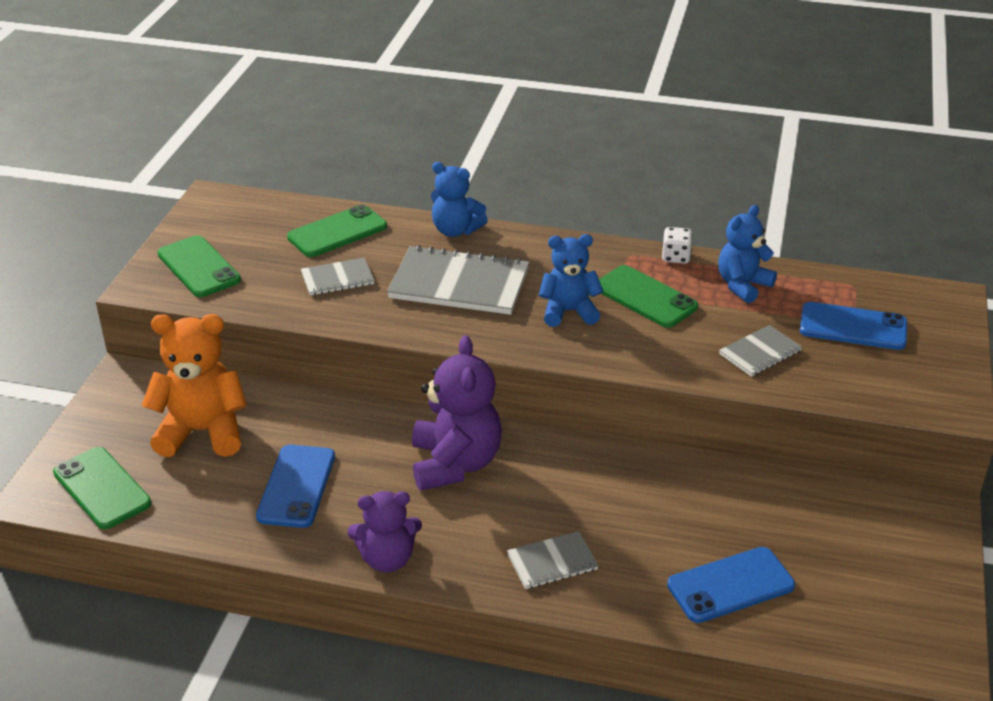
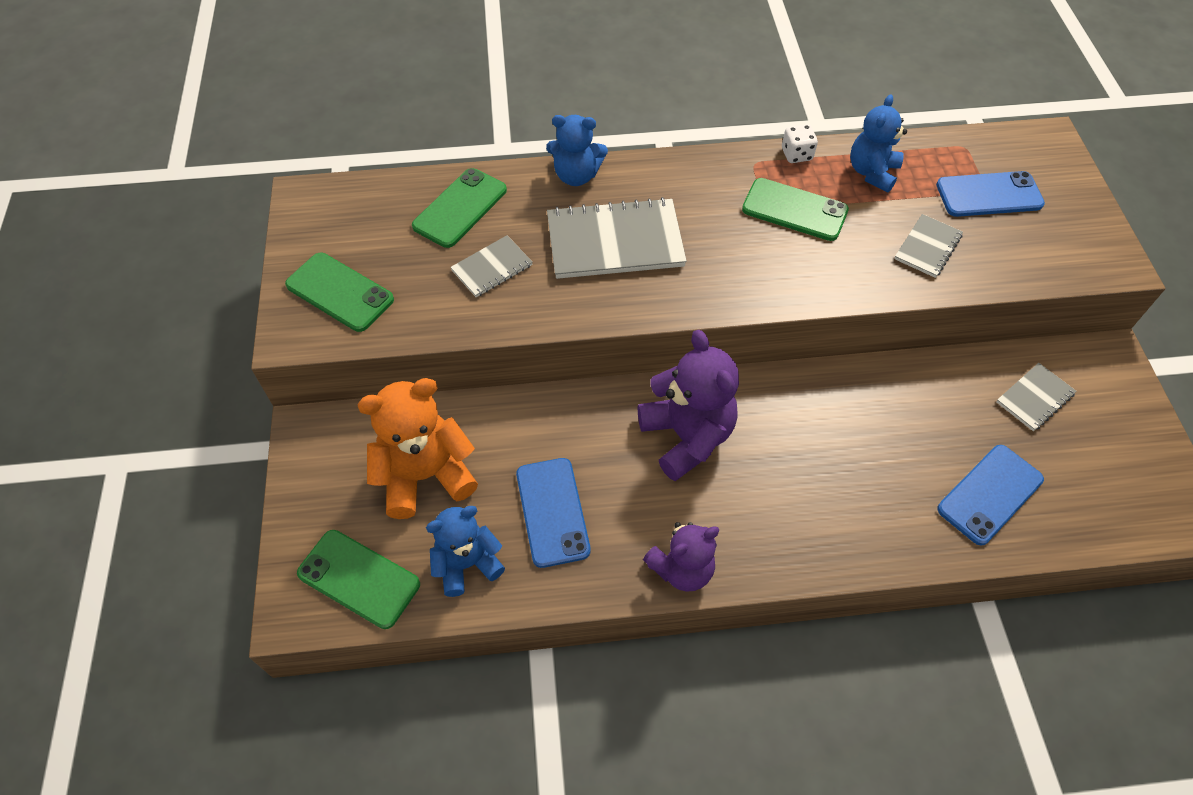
camera: 20 degrees left, 20 degrees up
grey notebook [507,531,598,589] -> grey notebook moved to [997,363,1076,431]
blue teddy bear [539,234,603,327] -> blue teddy bear moved to [426,506,505,597]

